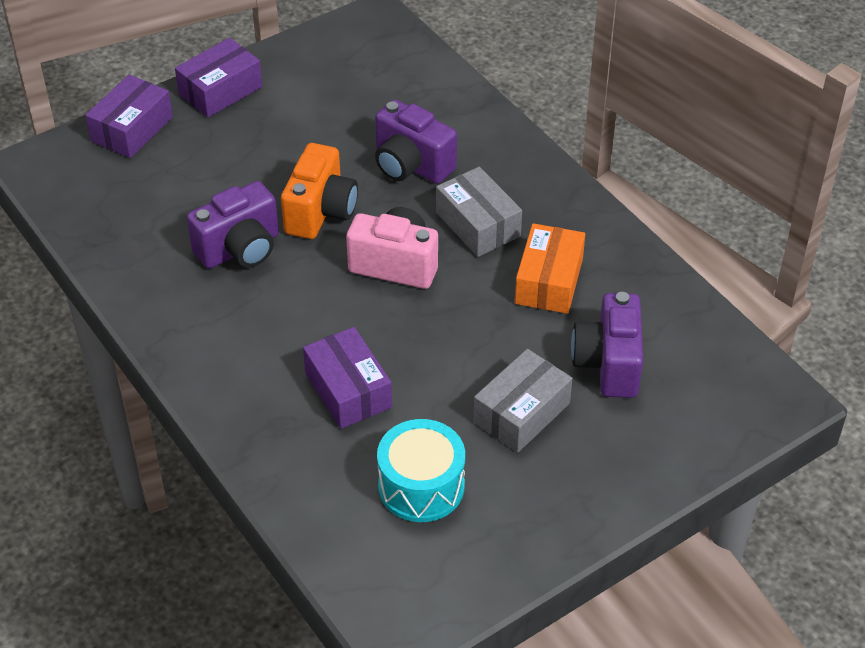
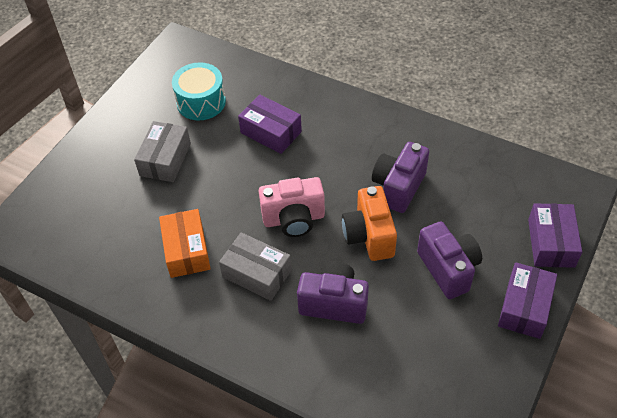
camera: 155 degrees right, 5 degrees up
purple camera [571,292,643,398] -> purple camera moved to [417,221,482,299]

